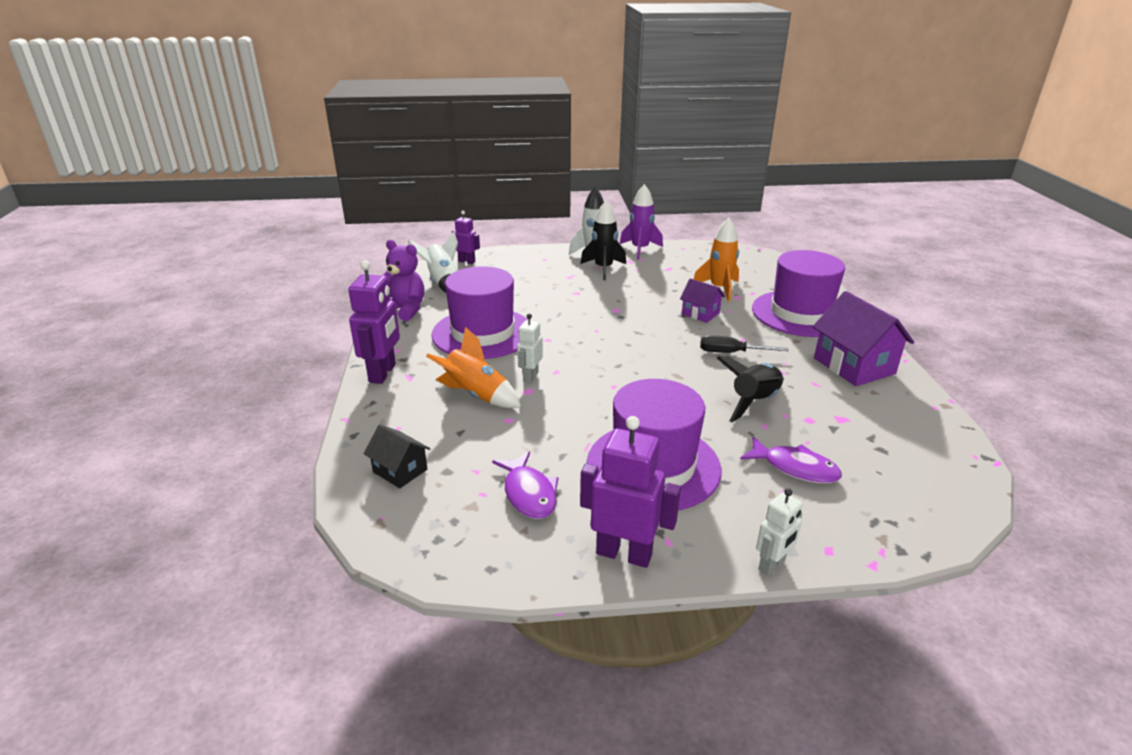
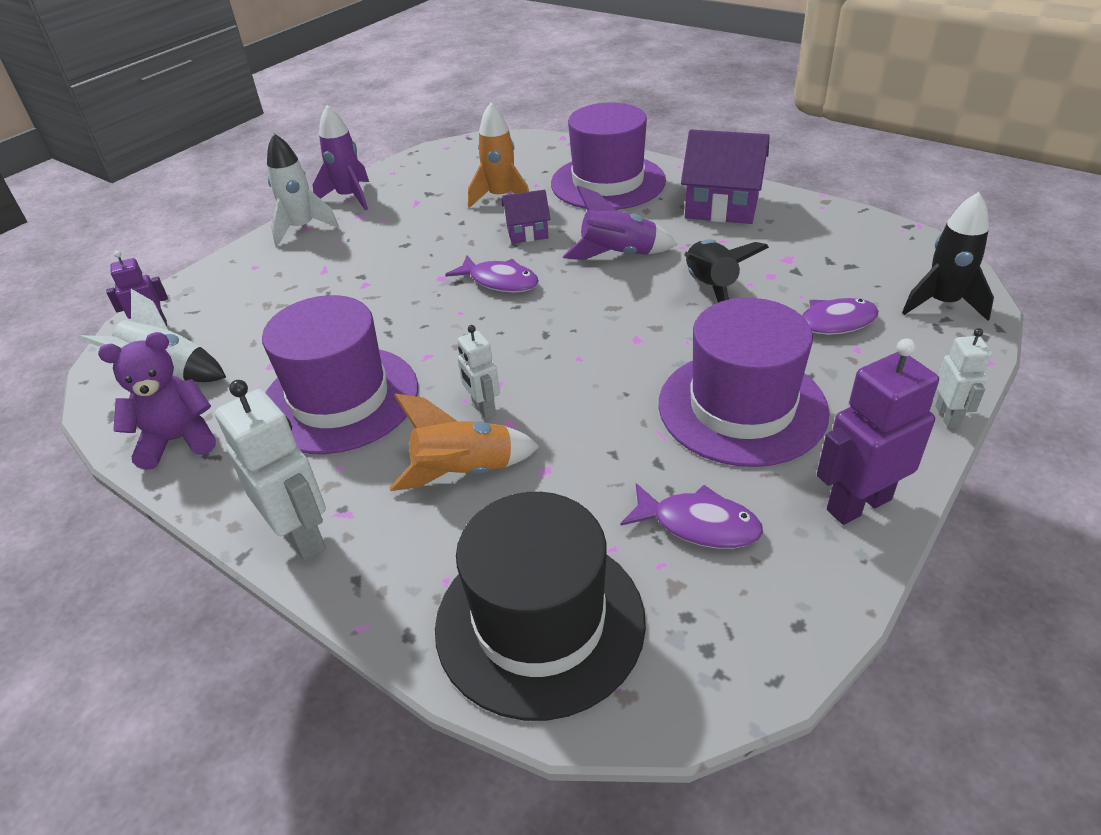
camera: 45 degrees left, 10 degrees up
purple robot [348,260,400,384] -> white robot [215,380,326,561]
black house [364,424,430,488] -> black hat [435,492,646,721]
black rocket [580,201,626,280] -> black rocket moved to [902,192,994,321]
black screwdriver [700,335,789,353] -> purple rocket [563,185,677,260]
none -> purple fish [445,255,539,293]

